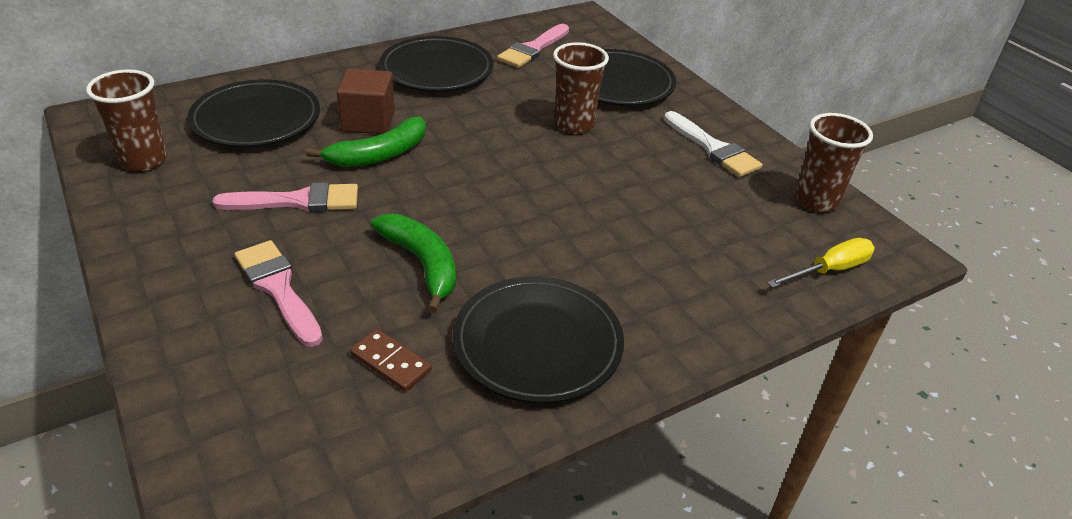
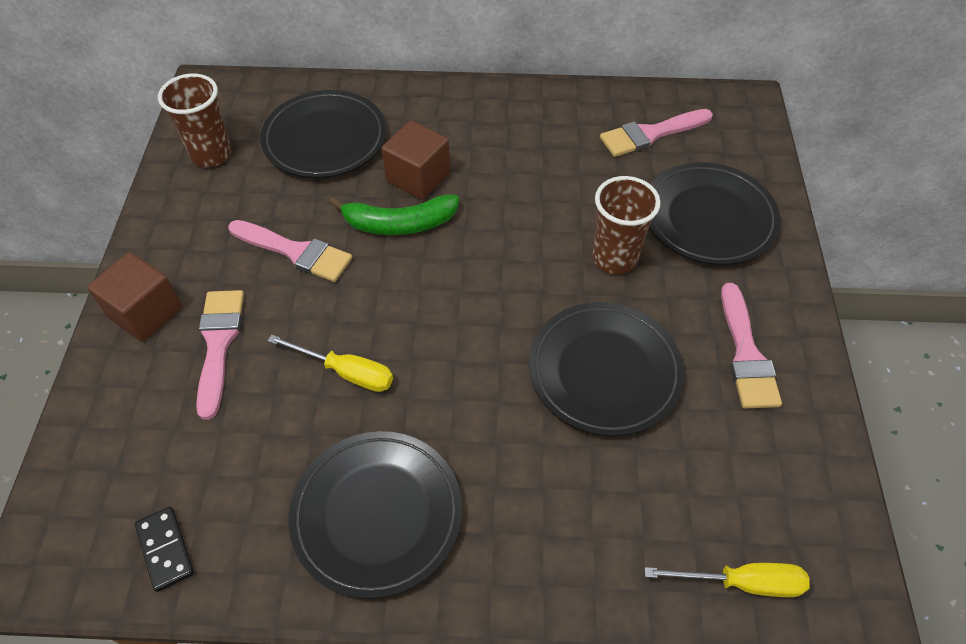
camera: 35 degrees right, 15 degrees up
brown domino [350,329,432,392] -> none
green banana [371,214,456,313] -> yellow screwdriver [268,335,393,392]
black plate [379,36,493,92] -> black plate moved to [529,302,684,436]
white brush [664,111,763,177] -> pink brush [721,283,782,409]
brown cup [795,113,873,212] -> none
none -> brown cube [87,252,182,342]
none -> black domino [135,507,194,592]

